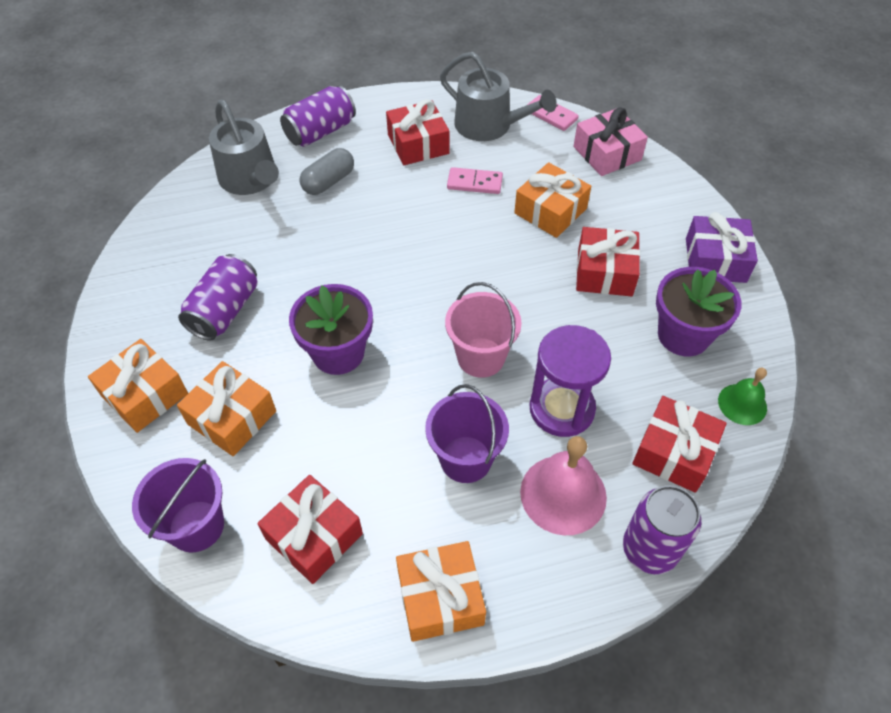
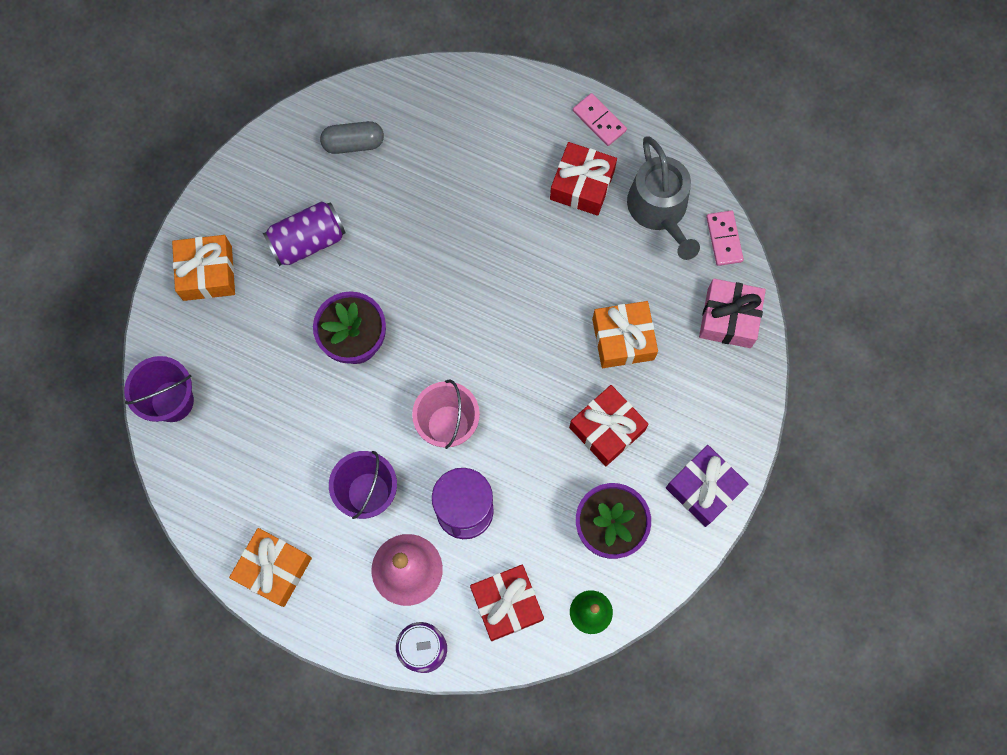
camera: 40 degrees right, 20 degrees up
orange gift [177,361,276,456] -> none
grey watering can [209,100,279,195] -> none
red gift [257,475,363,584] -> none
purple can [280,86,356,147] -> none
grey capsule [300,148,354,195] -> grey capsule moved to [320,121,384,154]
pink domino [447,167,503,194] -> pink domino moved to [573,93,627,146]

